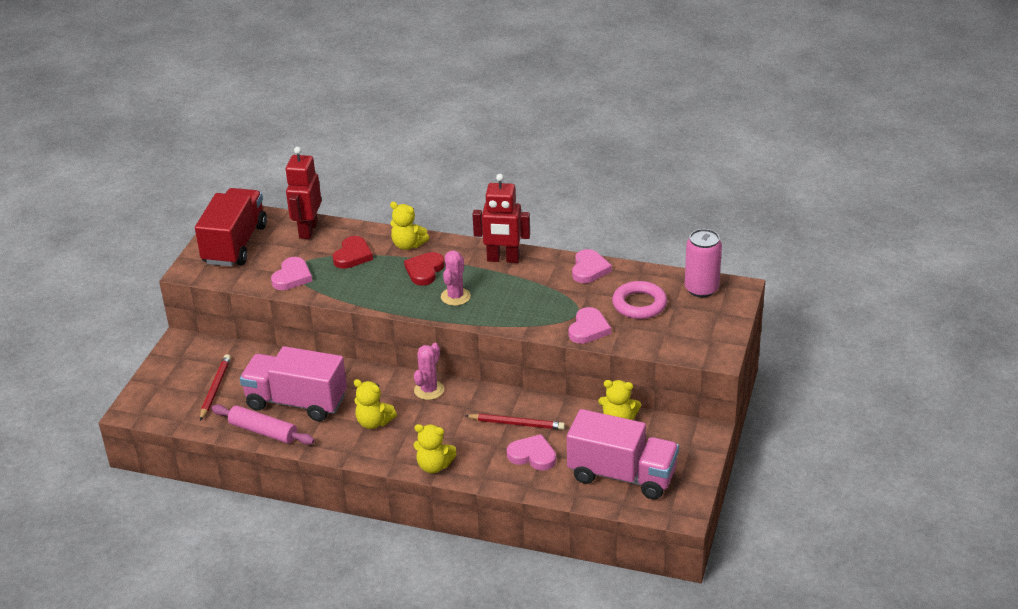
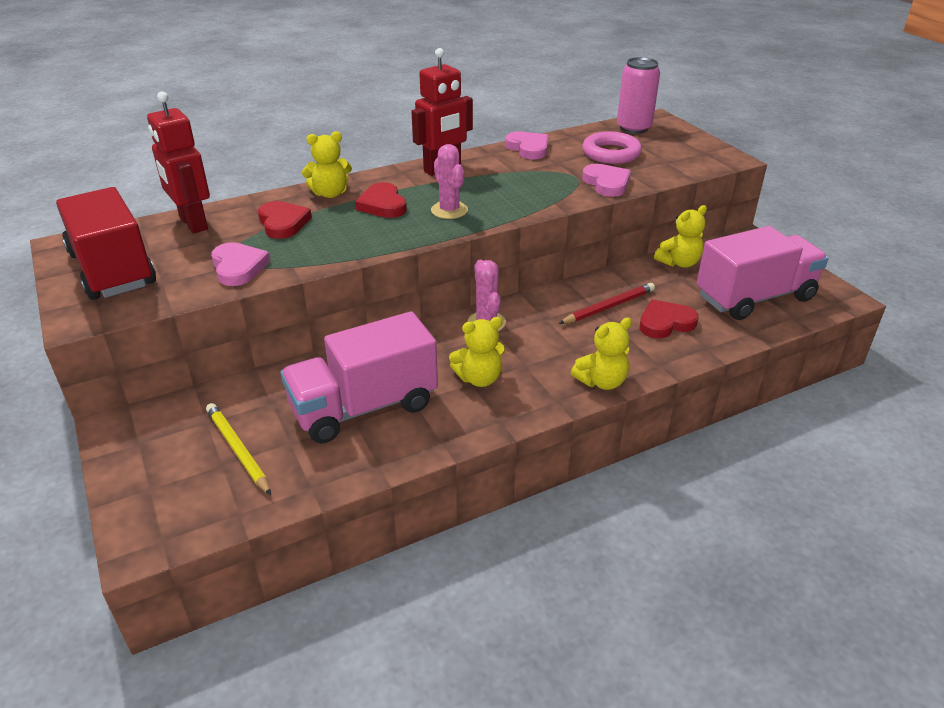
camera: 45 degrees left, 0 degrees up
red pencil [200,354,231,421] -> yellow pencil [206,403,271,495]
pink rolling pin [211,404,315,445] -> none
pink heart [507,434,556,470] -> red heart [639,300,698,338]

